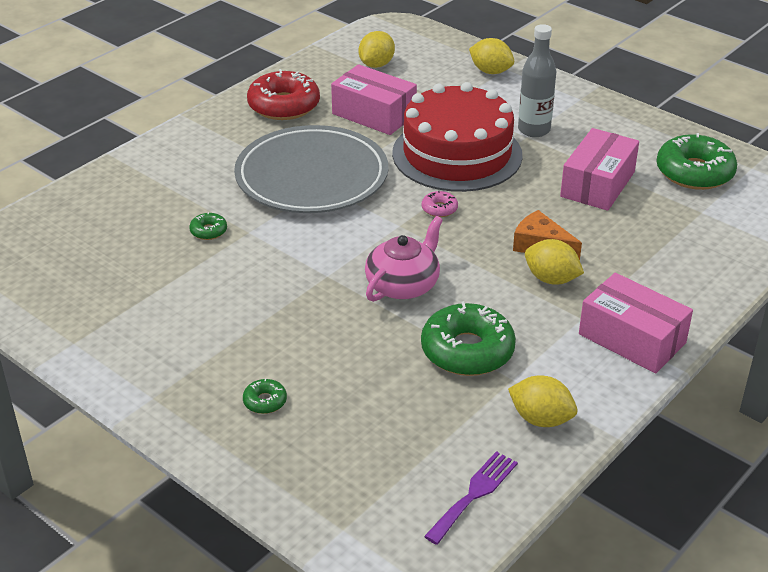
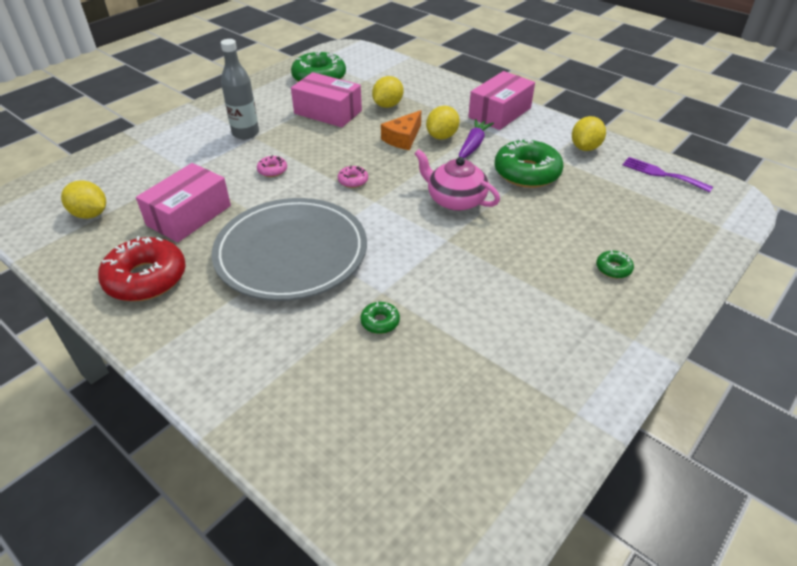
camera: 90 degrees left, 5 degrees up
red cake [392,82,523,192] -> pink donut [257,155,287,177]
yellow lemon [469,38,514,74] -> yellow lemon moved to [372,76,404,108]
none -> purple carrot [459,119,494,158]

